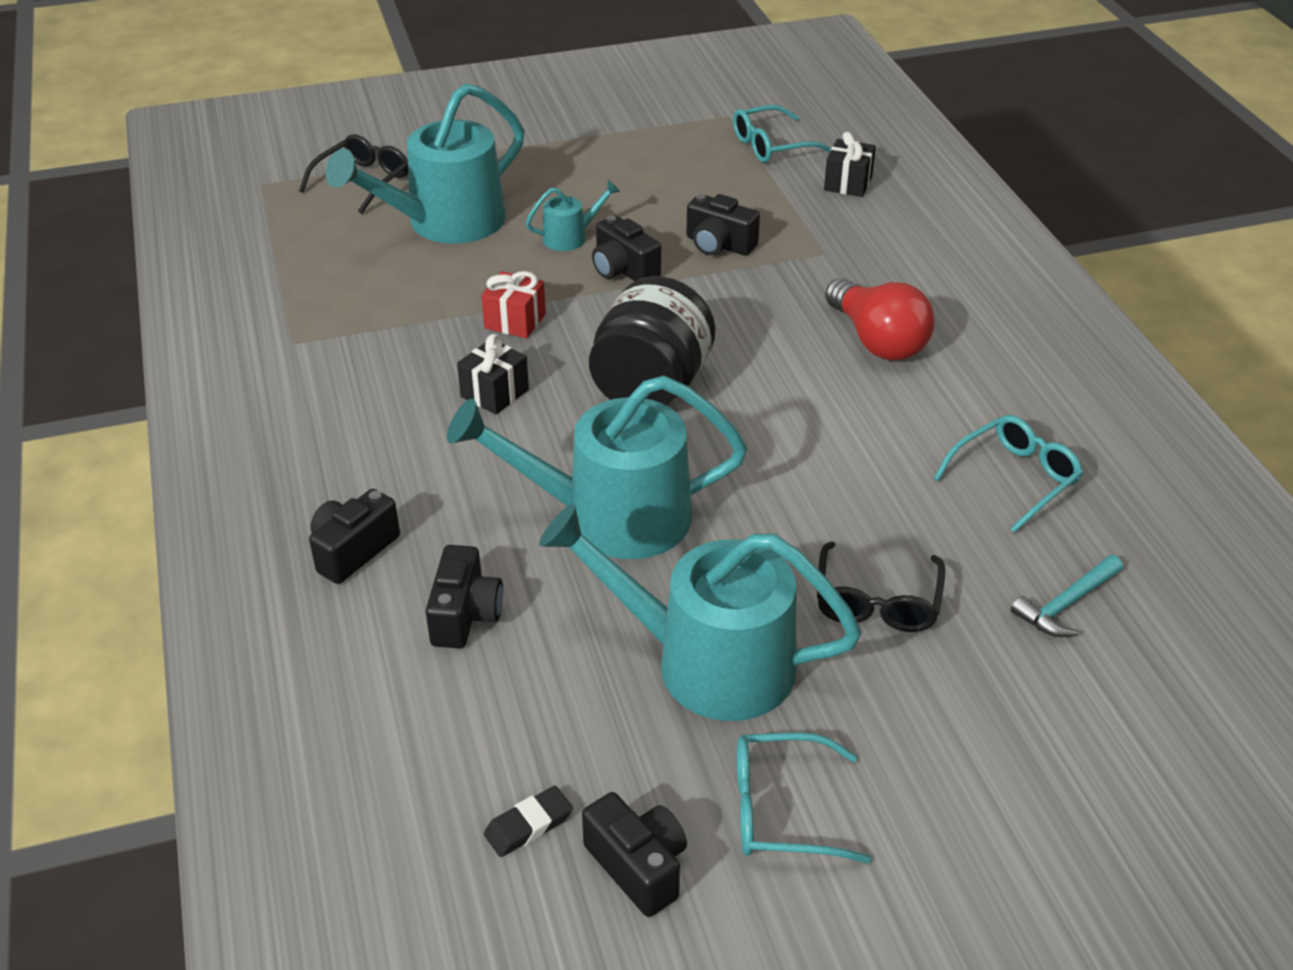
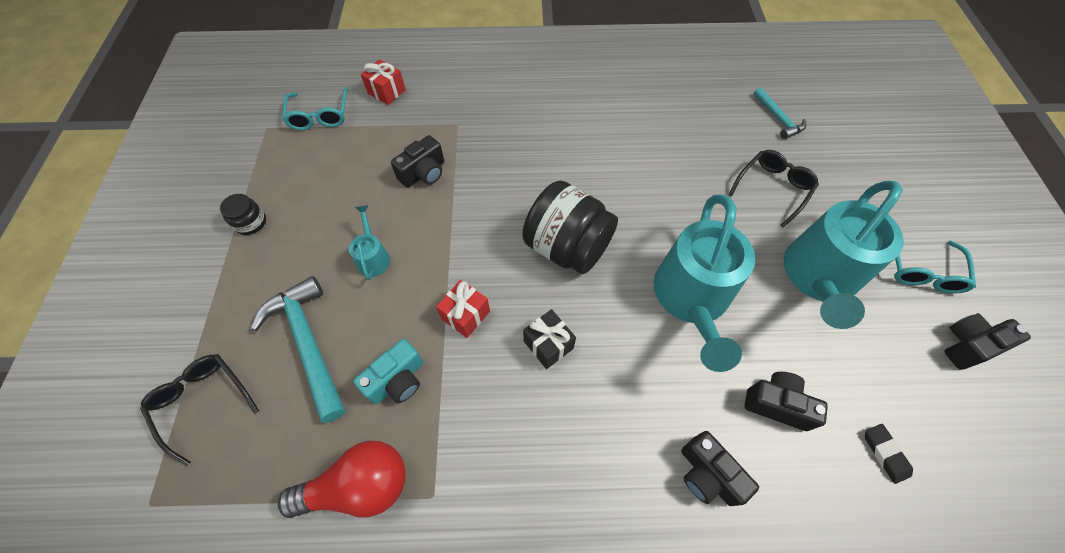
camera: 75 degrees left, 20 degrees up
turquoise watering can [326,83,524,244] -> turquoise hammer [251,276,345,423]
black eraser [484,786,573,857] -> black eraser moved to [865,424,913,484]
black camera [592,215,661,281] -> none
black glasses [817,541,945,632] -> black glasses turned 75 degrees counterclockwise [728,150,819,228]
black gift [824,132,876,197] -> red gift [361,60,406,105]
red light bulb [825,278,935,360] -> red light bulb moved to [278,441,406,518]
turquoise glasses [934,415,1083,533] -> none
none -> black jar [220,194,266,235]
none -> turquoise camera [353,339,423,404]

